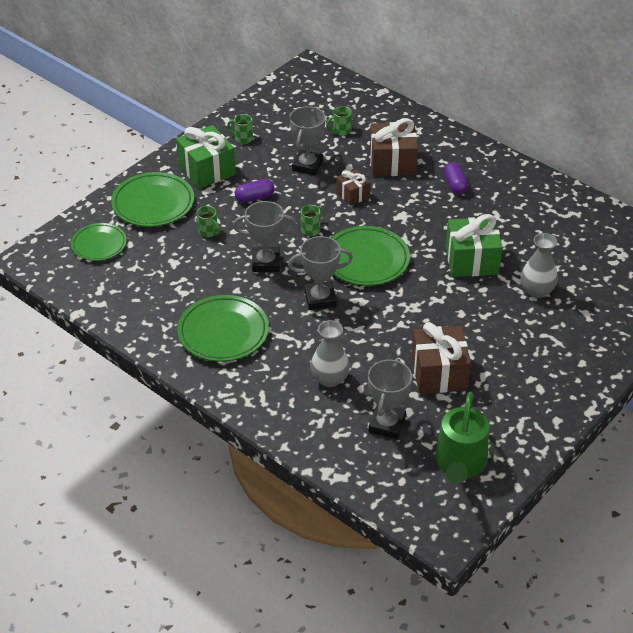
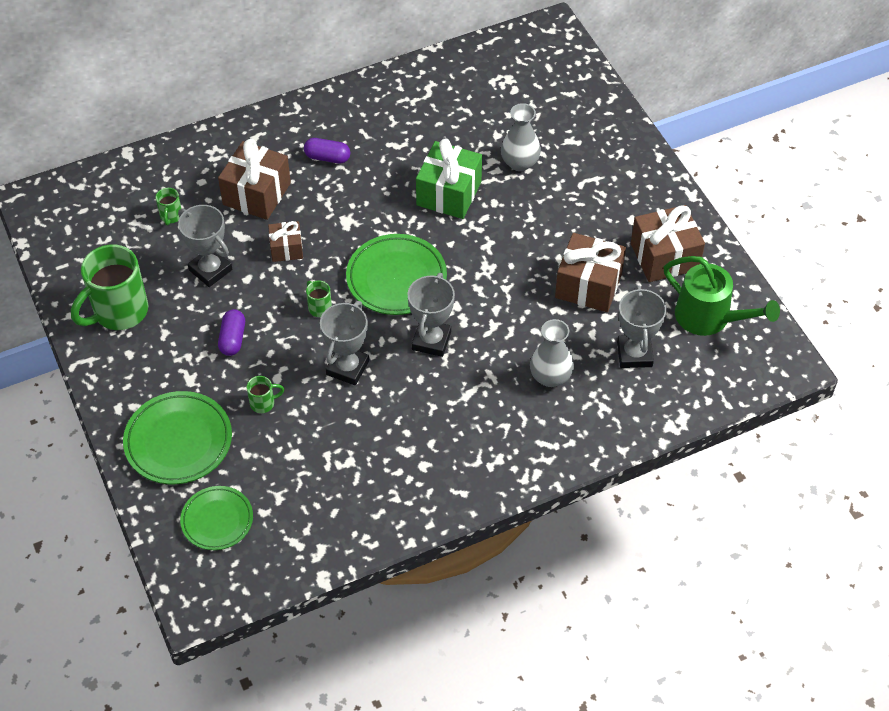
camera: 65 degrees left, 10 degrees up
green gift [176,125,236,189] -> none
green plate [177,295,269,362] -> none
green mug [227,114,253,144] -> green mug [71,244,148,330], size x2.30
grey trophy [368,358,412,439] -> grey trophy turned 45 degrees clockwise [617,285,667,368]
none -> brown gift [631,205,705,282]

